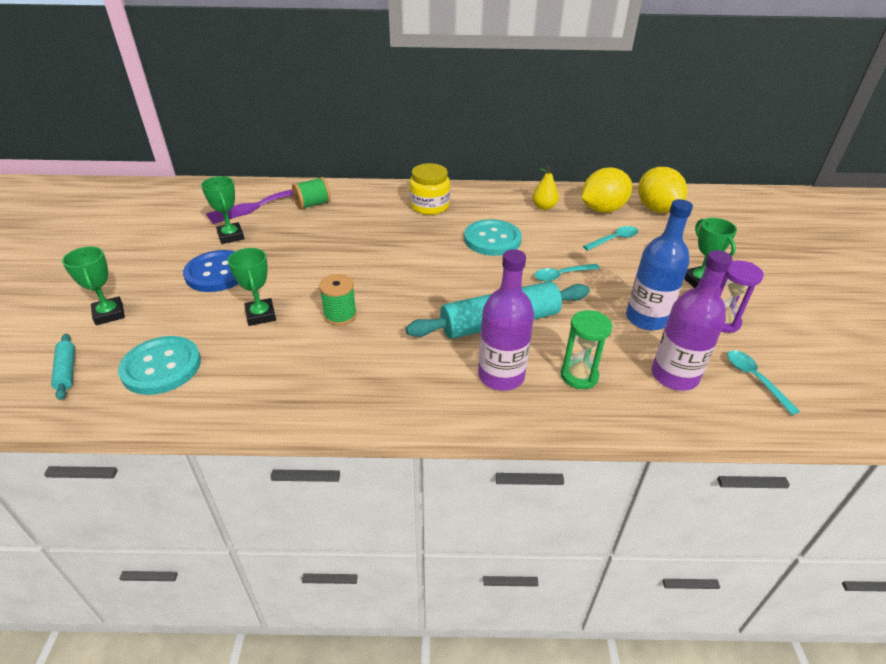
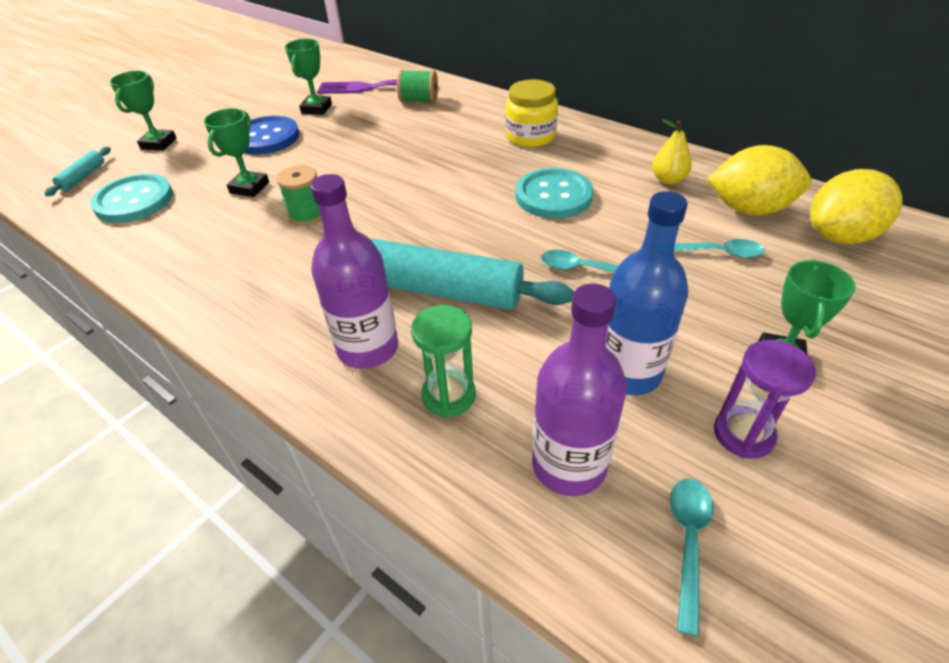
camera: 40 degrees right, 5 degrees up
yellow lemon [638,167,687,213] -> yellow lemon turned 45 degrees clockwise [810,169,903,244]

